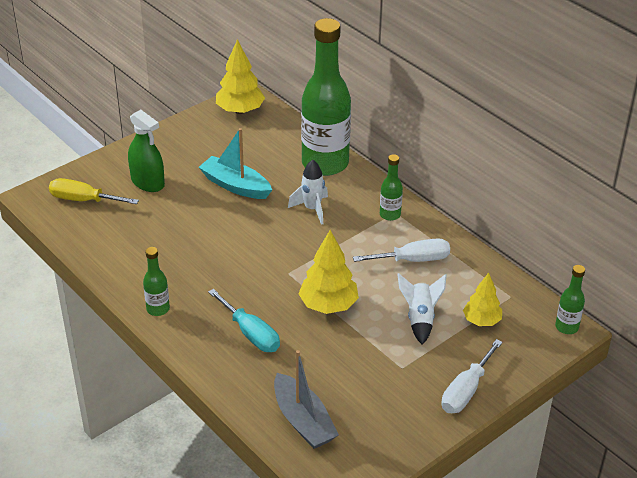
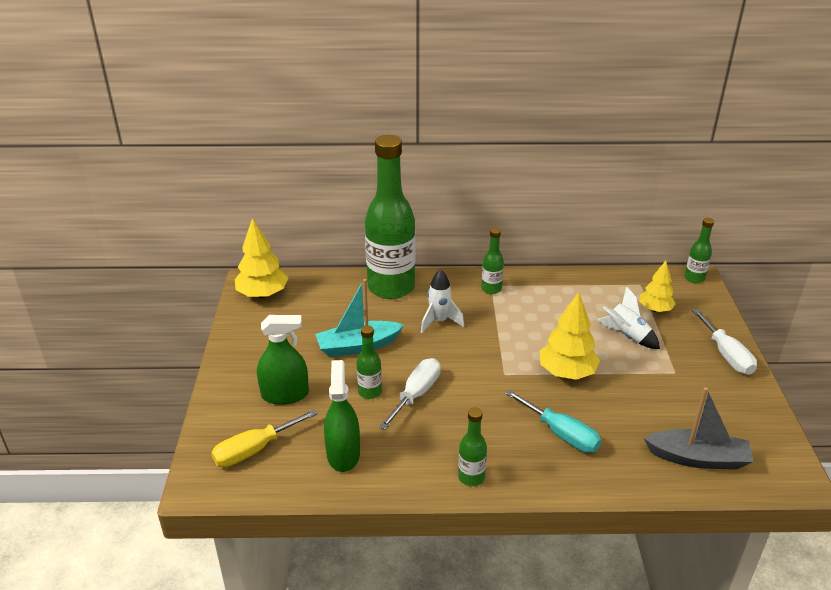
camera: 50 degrees left, 5 degrees down
turquoise screwdriver [208,289,280,352] -> turquoise screwdriver turned 45 degrees clockwise [505,390,601,453]
white screwdriver [353,238,450,262] -> white screwdriver moved to [379,358,441,430]
none -> green spray bottle [324,360,360,472]
none -> green bottle [356,325,382,399]

